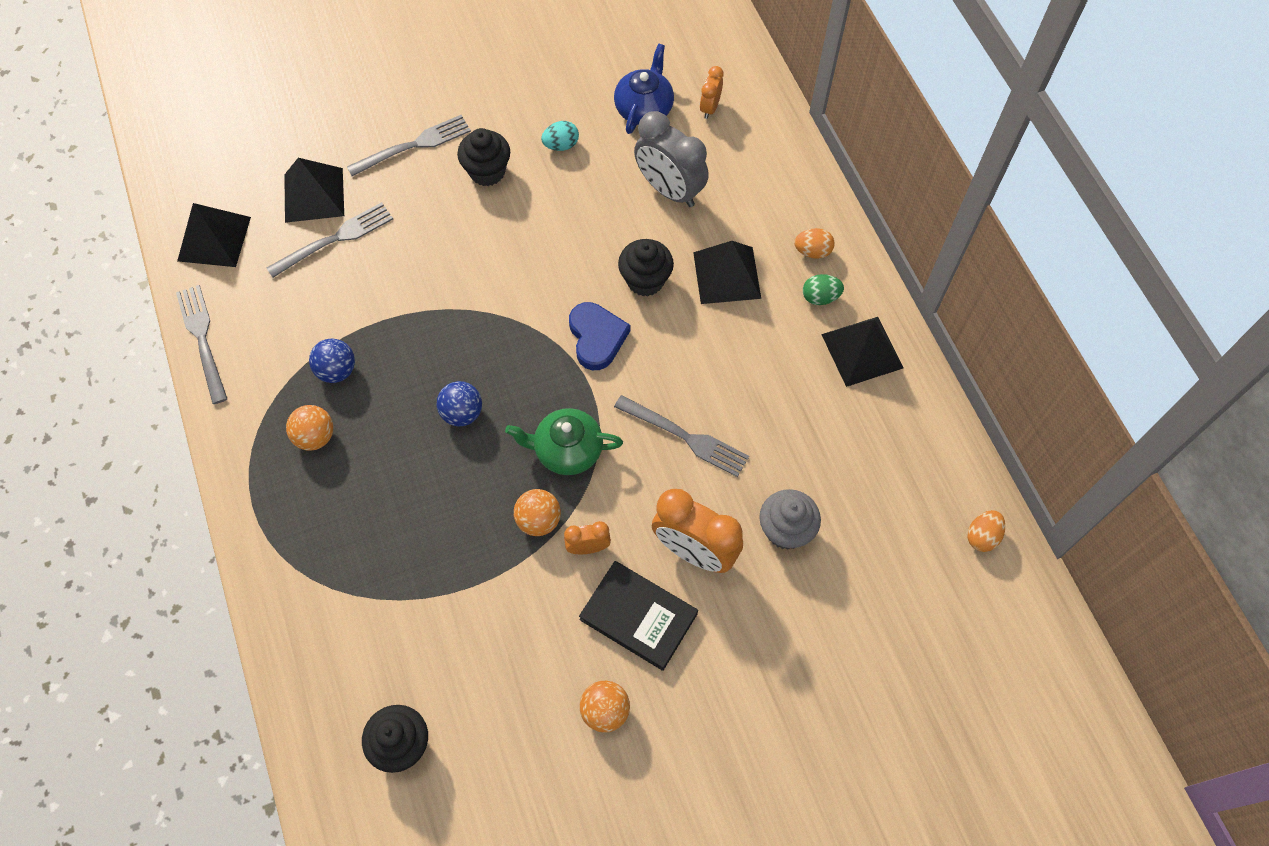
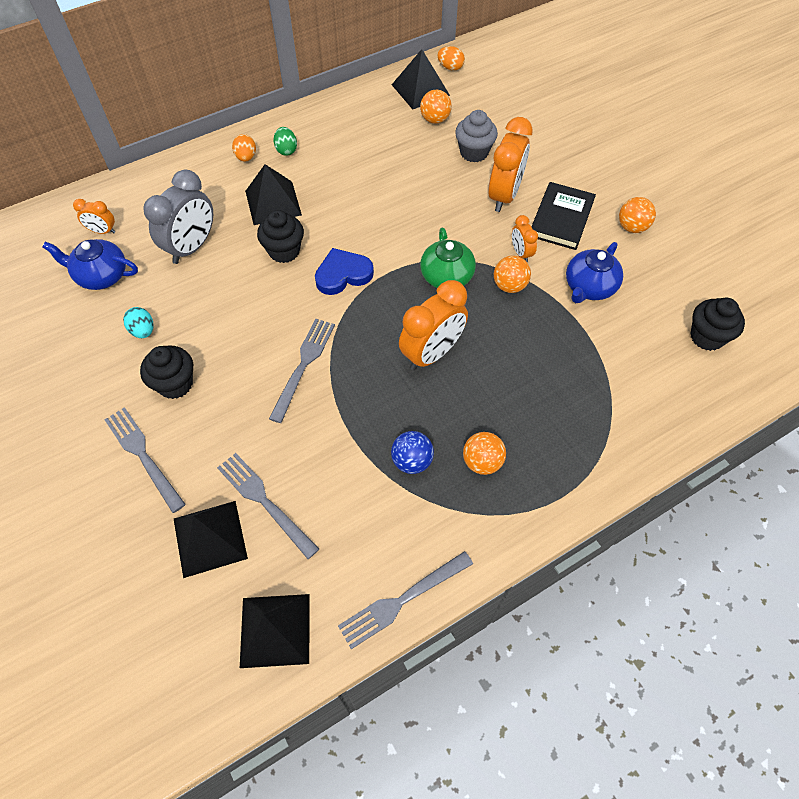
camera: 100 degrees left, 5 degrees down
blue ball [437,381,482,426] -> orange clock [399,280,468,371]
grey fork [614,395,749,477] -> grey fork moved to [269,319,335,423]
black pyramid [821,317,903,387] -> black pyramid moved to [392,49,450,109]
none -> orange ball [420,90,452,124]
none -> blue teapot [566,242,623,303]

